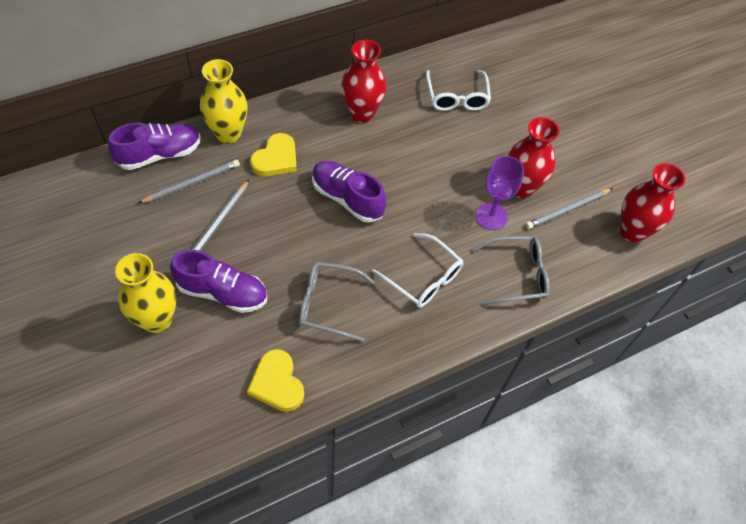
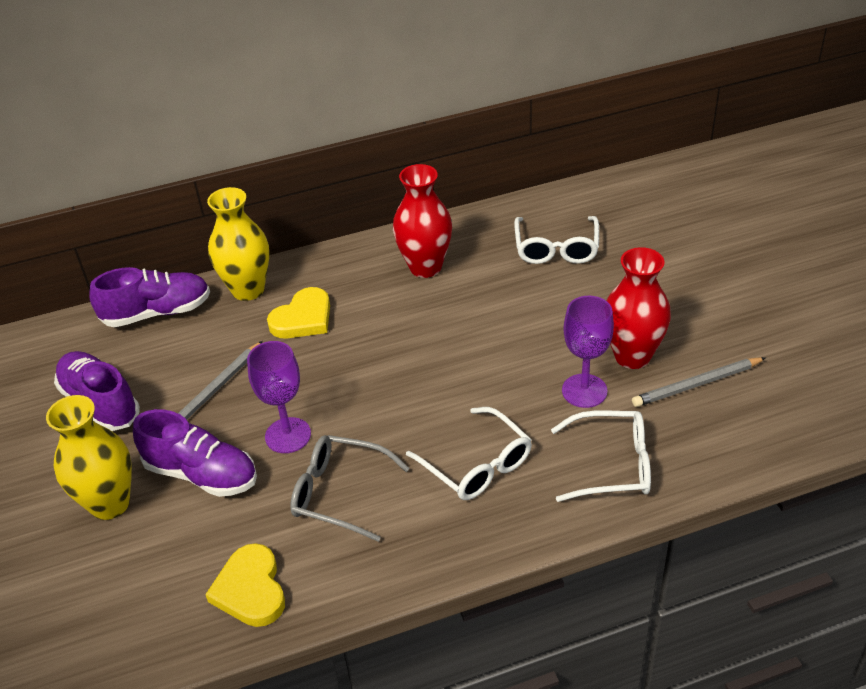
camera: 15 degrees right, 15 degrees down
grey pencil [138,160,240,203] -> none
purple shoe [312,161,386,223] -> purple shoe moved to [54,351,140,431]
grey glasses [472,236,550,305] -> white glasses [551,411,651,502]
red vase [620,163,685,243] -> none
none -> purple goblet [247,341,311,453]

